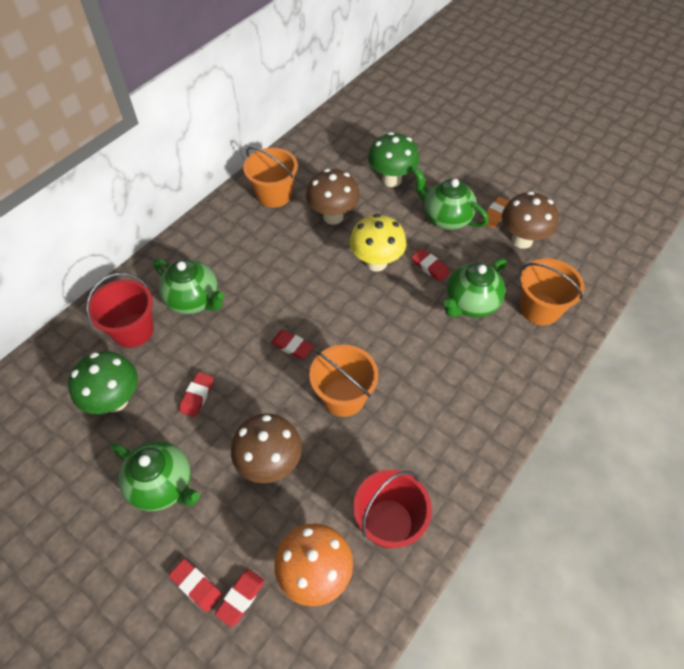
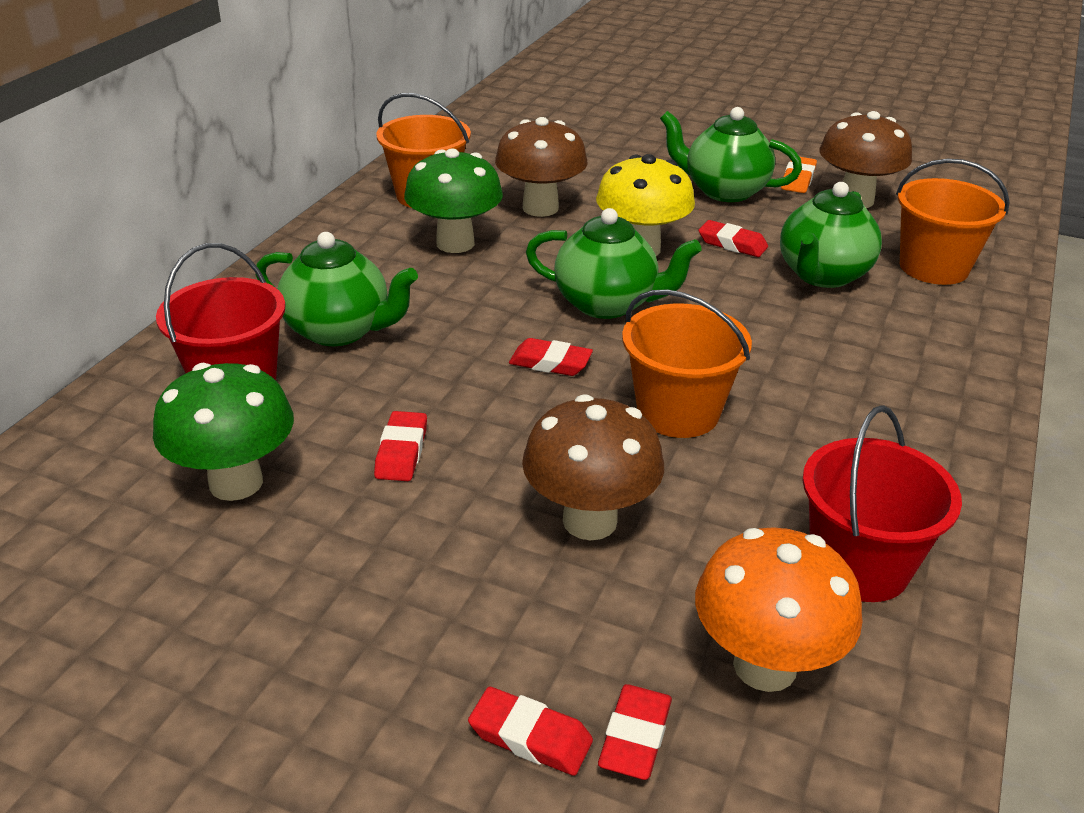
camera: 15 degrees left, 20 degrees down
green teapot [110,441,200,511] -> green teapot moved to [526,208,702,319]
green mushroom [368,132,420,187] -> green mushroom moved to [404,149,503,253]

